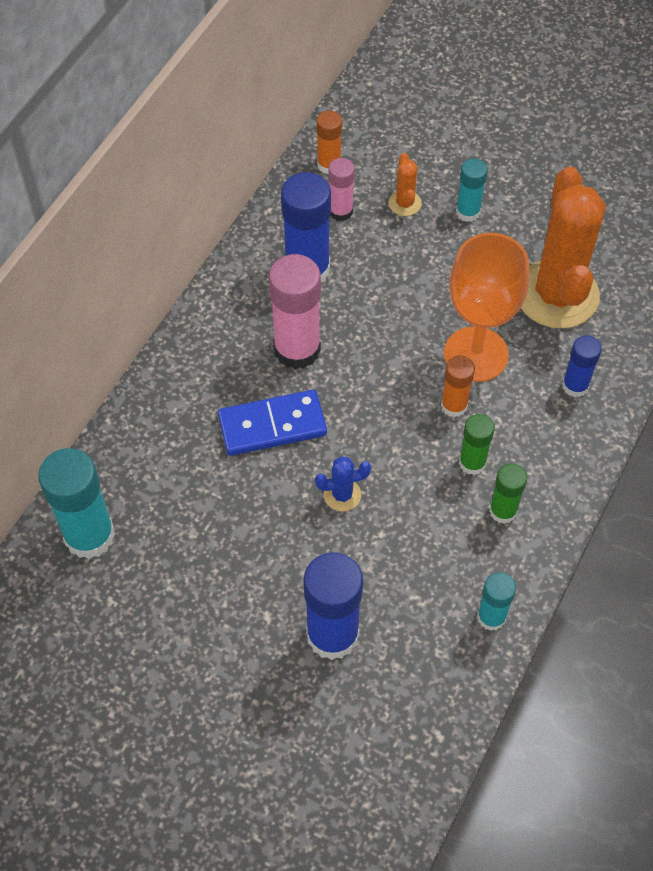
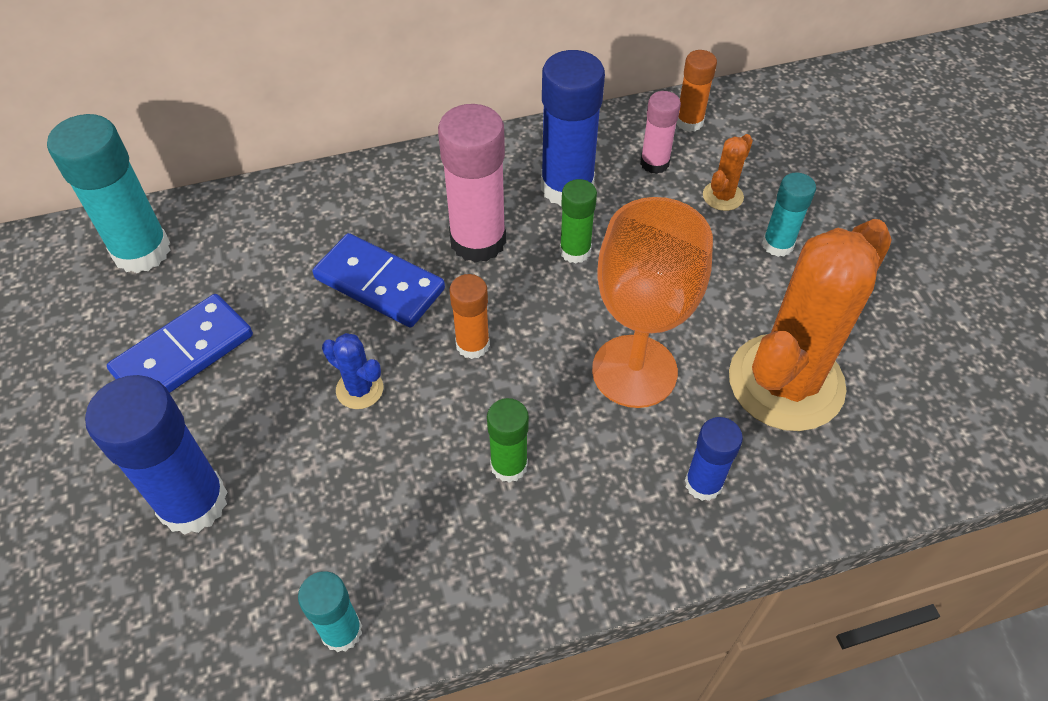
camera: 45 degrees right, 5 degrees down
orange glue stick [441,355,475,417] -> orange glue stick moved to [449,274,490,359]
green glue stick [489,463,527,524] -> green glue stick moved to [560,179,597,263]
none -> blue domino [107,294,253,393]

